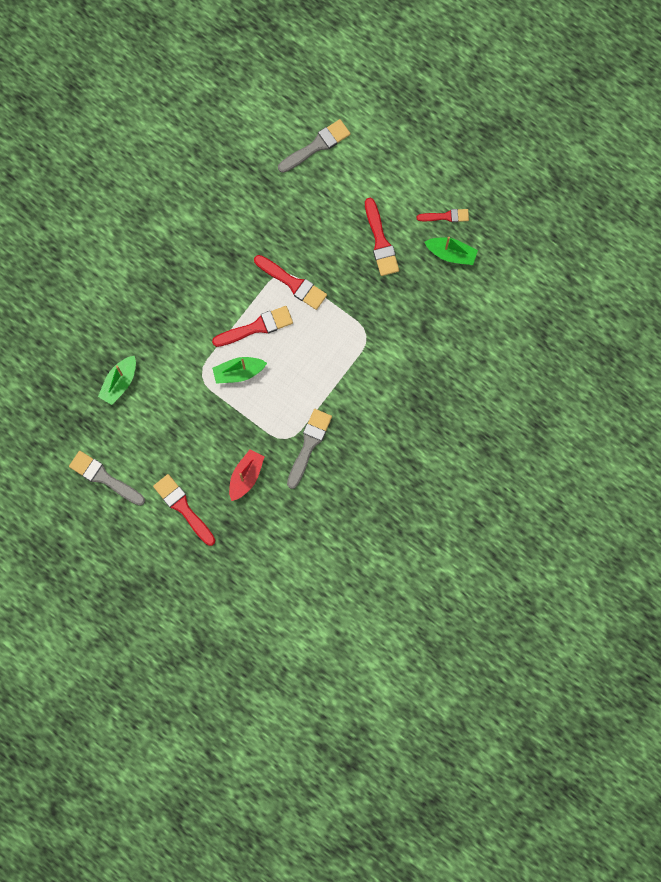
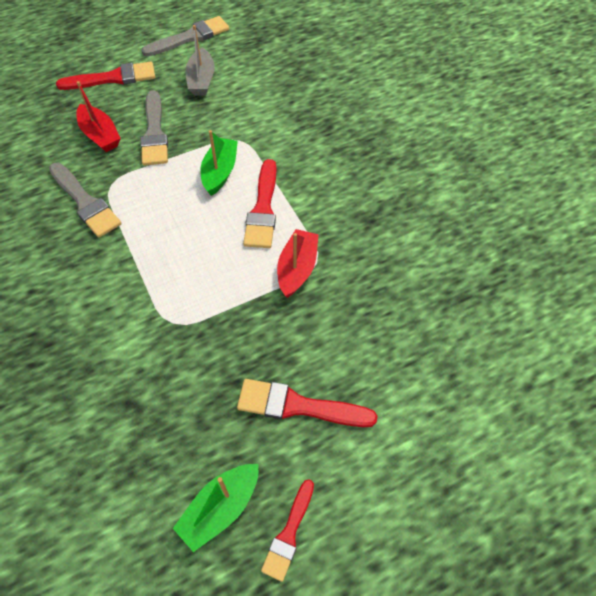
camera: 115 degrees right, 20 degrees down
green boat [98,355,136,405] -> none
red brush [254,255,327,310] -> red boat [277,229,319,298]
grey brush [278,119,351,173] -> grey brush moved to [140,90,168,166]
none -> grey boat [185,25,215,96]

